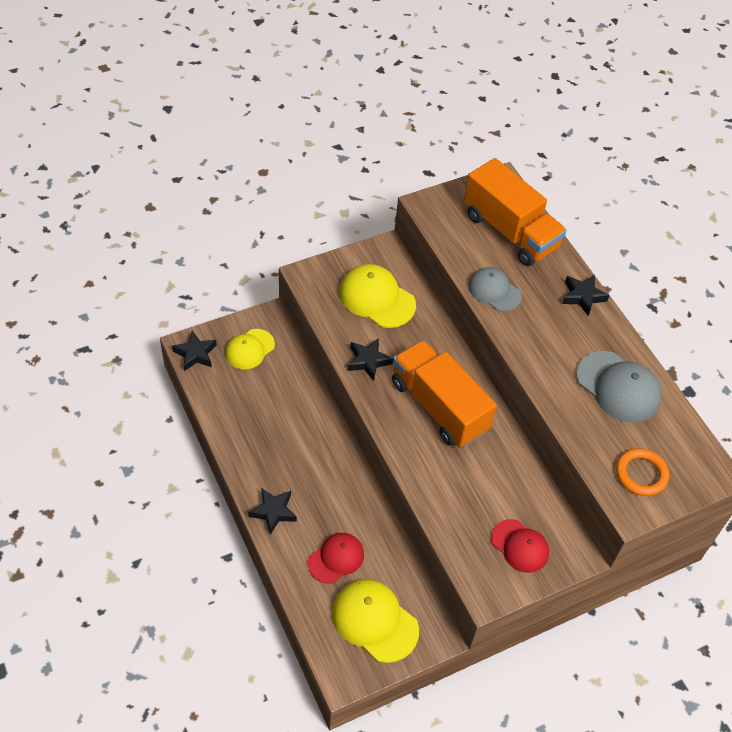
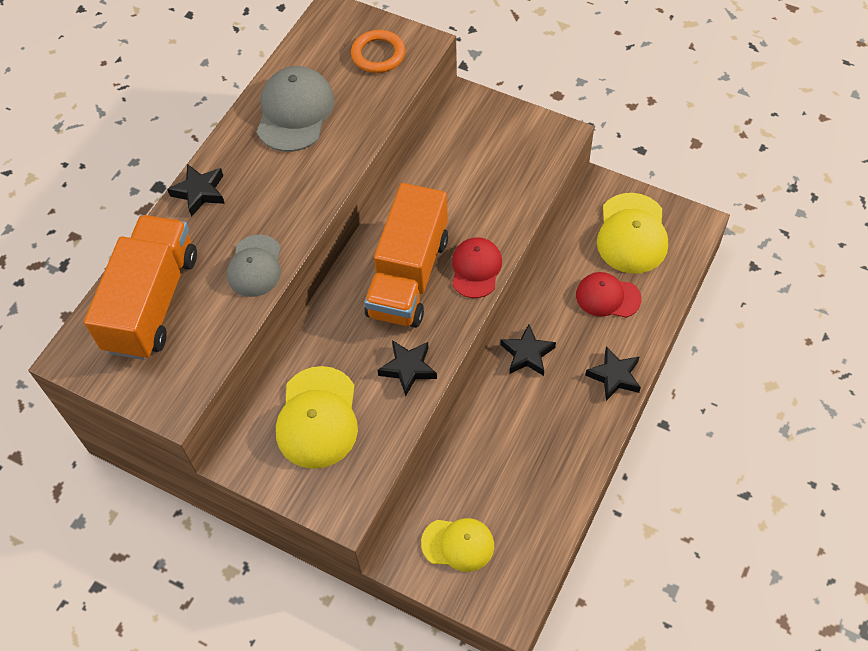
camera: 120 degrees left, 5 degrees up
black star [172,331,217,371] -> black star moved to [500,324,556,376]
red cap [491,519,549,573] -> red cap moved to [452,237,502,298]

